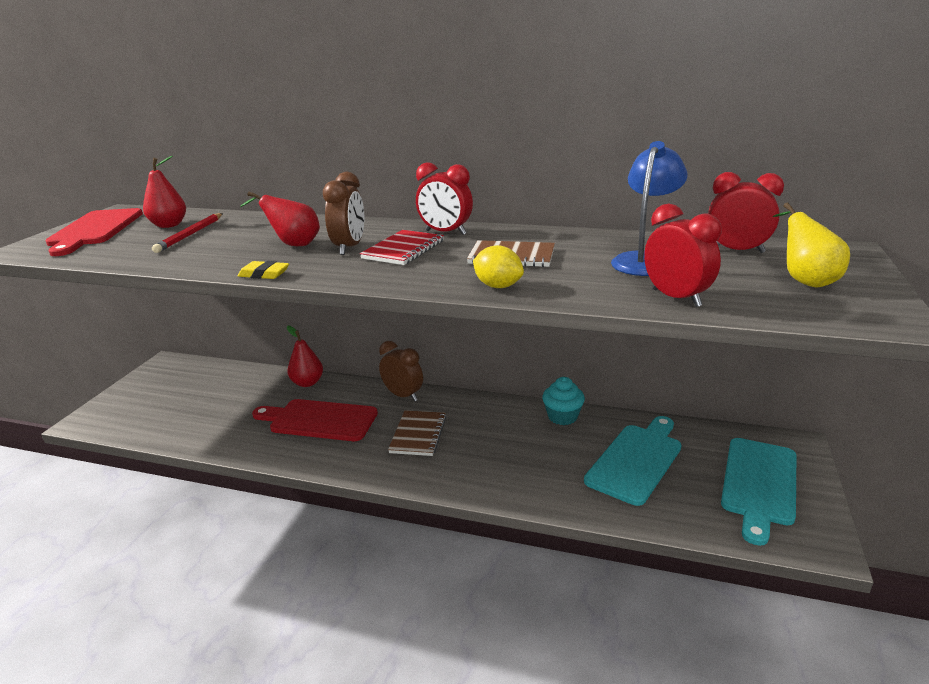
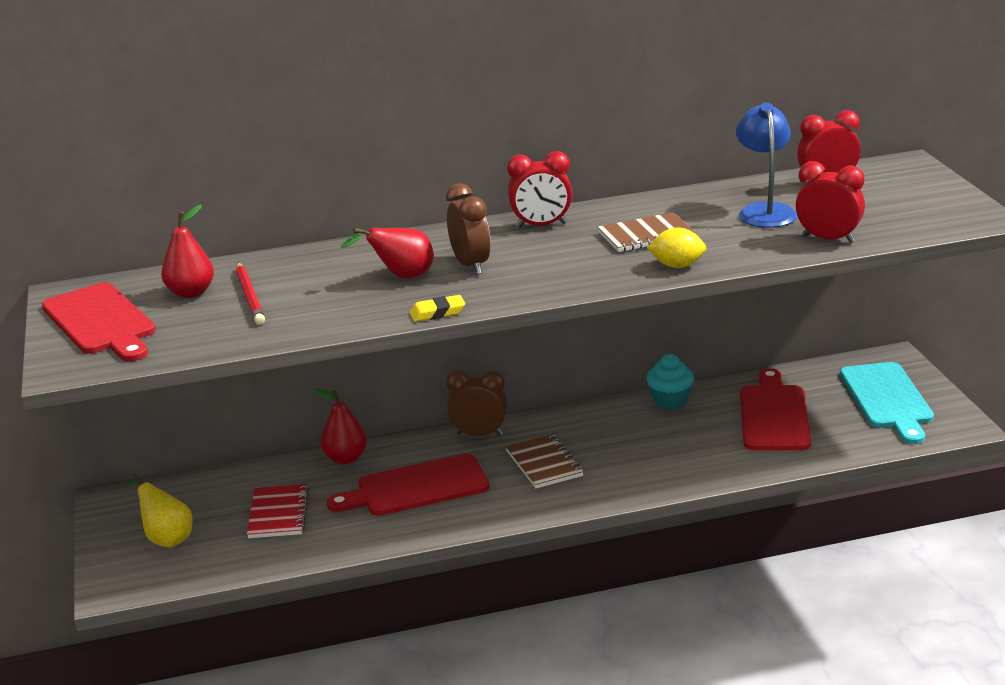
camera: 30 degrees left, 0 degrees up
red notebook [360,230,444,265] -> red notebook moved to [247,484,309,538]
turquoise cutting board [584,416,681,506] -> red cutting board [740,368,811,450]
yellow pear [773,202,850,288] -> yellow pear moved to [128,473,193,547]

